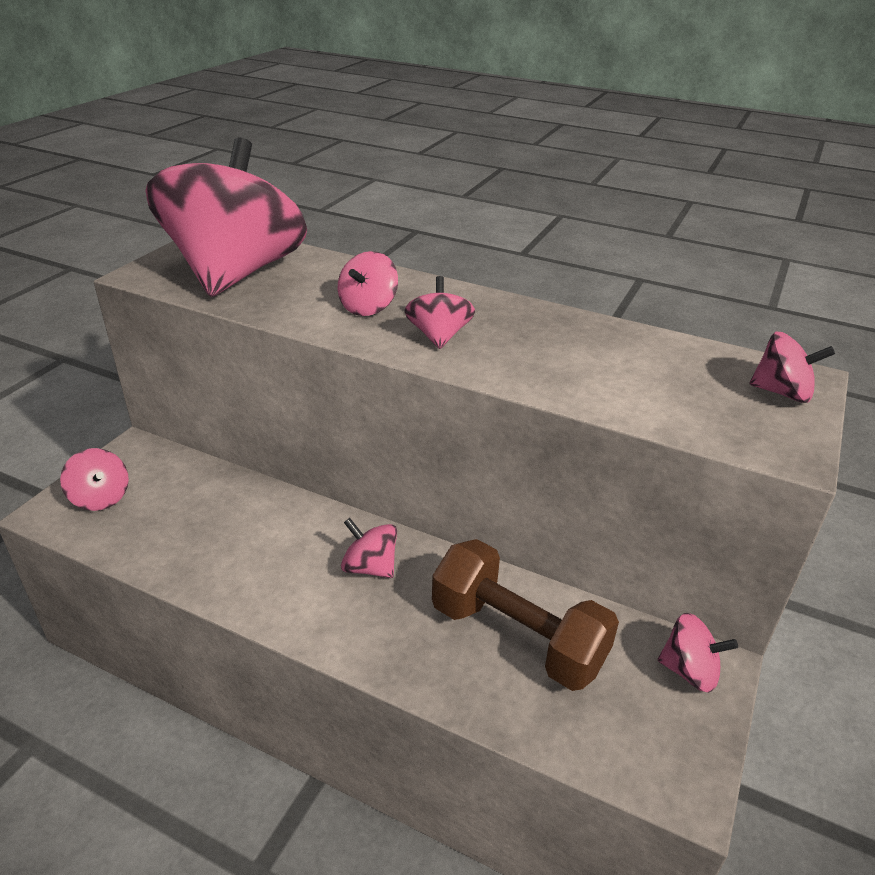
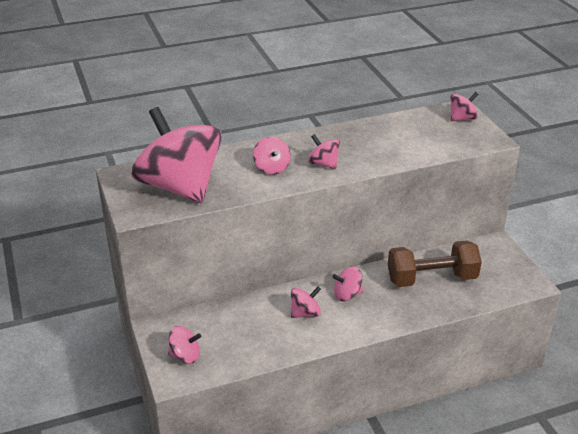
camera: 45 degrees left, 0 degrees up
pink spinning top [658,613,738,693] -> pink spinning top moved to [291,286,321,318]

